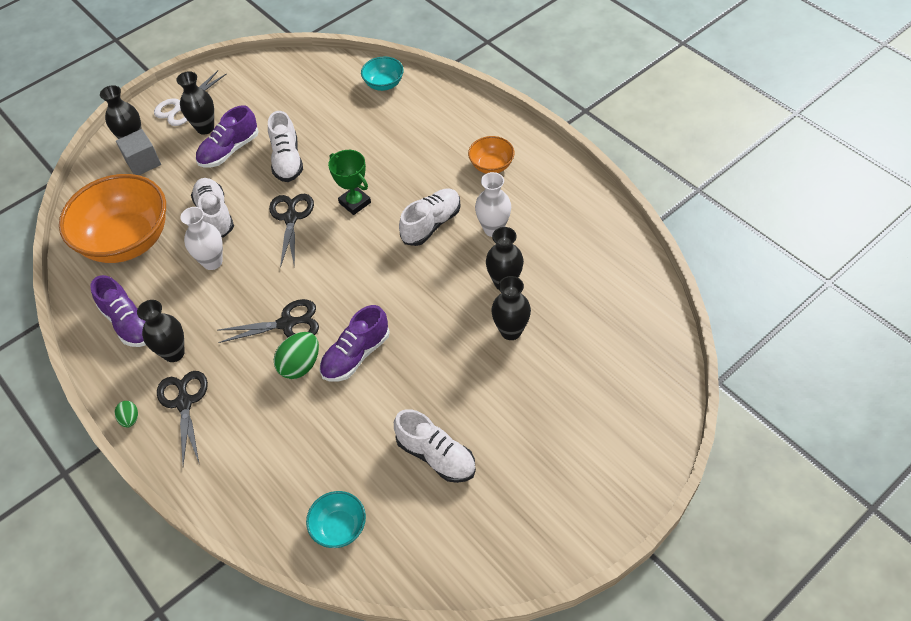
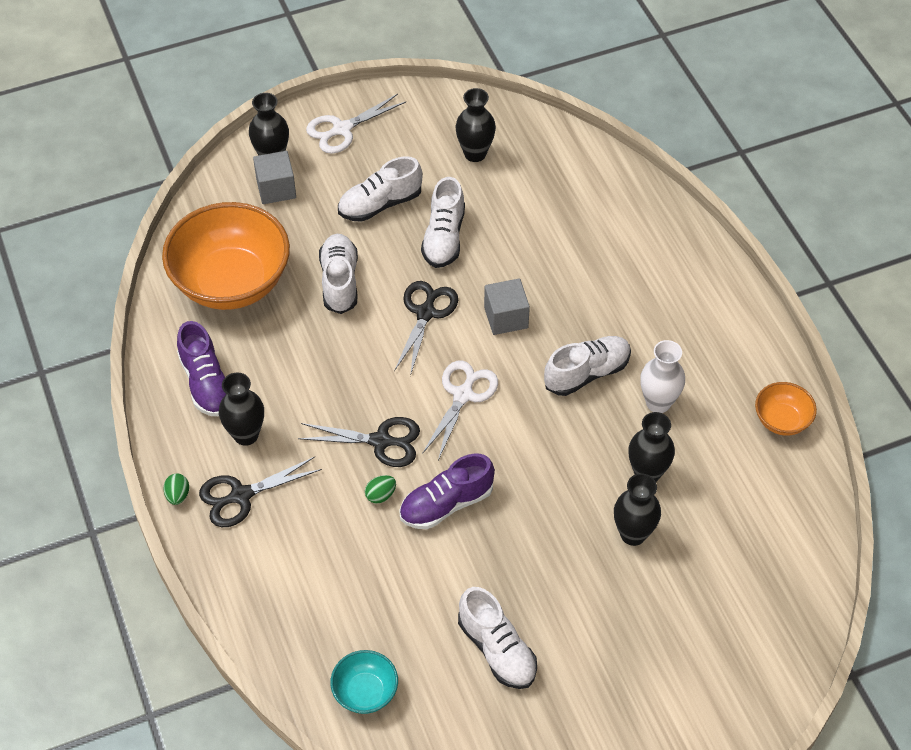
camera: 15 degrees right, 0 degrees up
black scissors [157,371,208,465] -> black scissors turned 120 degrees counterclockwise [199,457,322,527]
black vase [176,71,214,135] -> black vase moved to [456,88,496,162]
white vase [181,207,223,270] -> none
purple shoe [195,105,259,167] -> white shoe [338,156,423,222]
green egg [274,332,319,379] -> green egg [365,475,396,503], size x0.55
green trophy [328,150,371,215] -> grey cube [484,278,530,335]
turquoise bowl [361,57,404,91] -> none
orange bowl [468,136,515,174] -> orange bowl moved to [755,382,817,436]
none -> white scissors [422,361,498,460]

